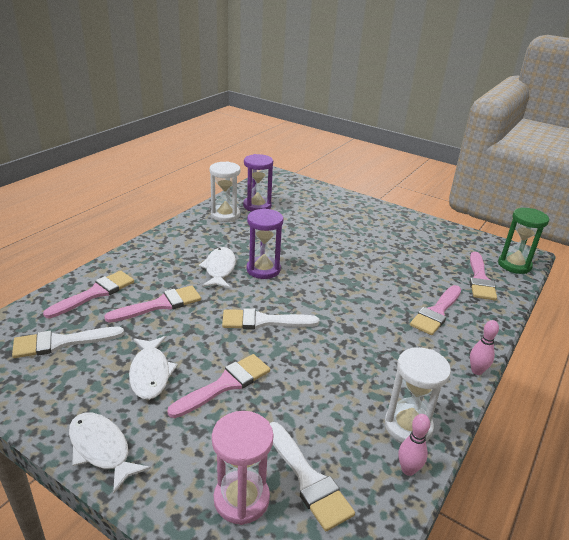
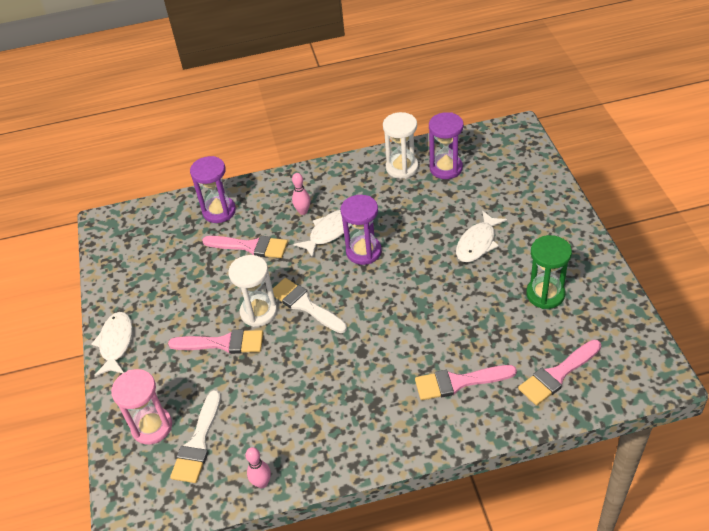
camera: 50 degrees right, 15 degrees up
white brush [12,327,124,358] -> none
pink brush [43,271,134,318] -> purple hourglass [190,156,236,223]
white fish [129,336,178,400] -> white fish moved to [456,210,507,262]
white hourglass [385,347,451,443] -> white hourglass moved to [228,255,277,327]
pink bowling pin [470,320,499,375] -> pink bowling pin moved to [292,173,310,215]
green hourglass [498,208,549,274] -> green hourglass moved to [526,235,572,309]

